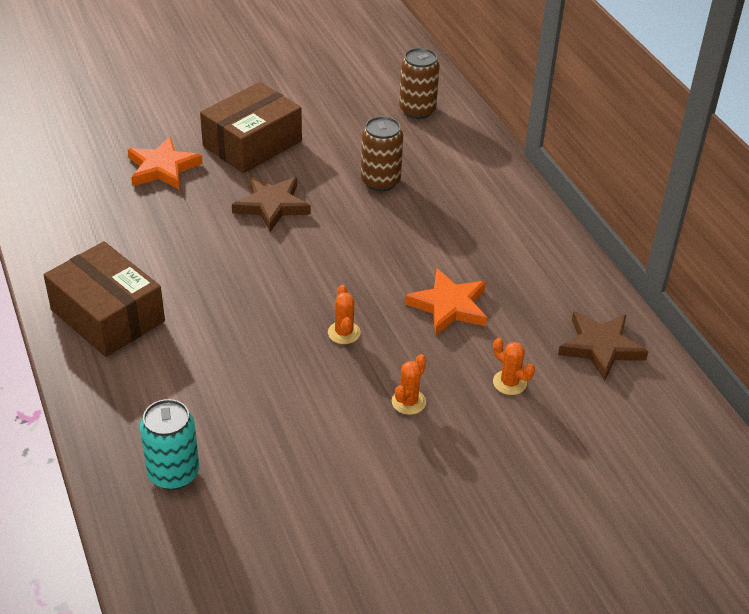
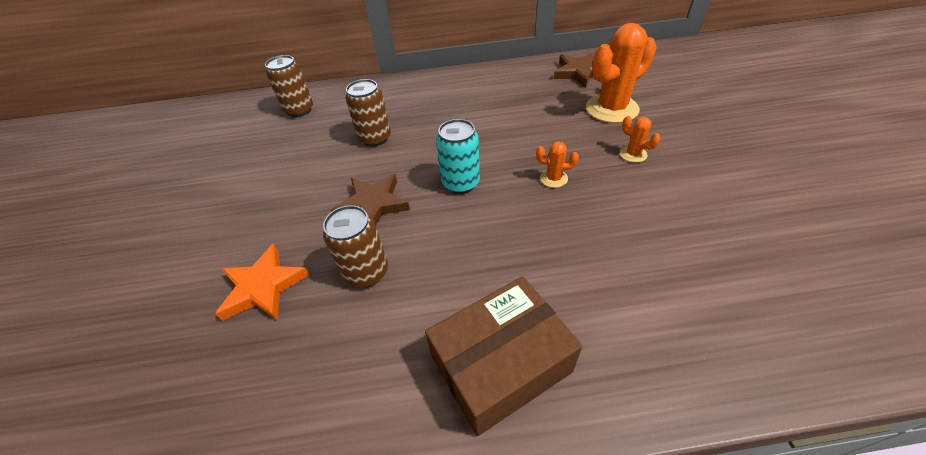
camera: 70 degrees left, 5 degrees up
turquoise can [140,399,199,490] -> turquoise can moved to [436,119,480,194]
brown box [200,82,302,173] -> none
orange star [405,269,487,336] -> none
orange cactus [493,338,535,395] -> orange cactus [586,23,657,123], size x2.21
none -> brown can [323,205,388,288]

